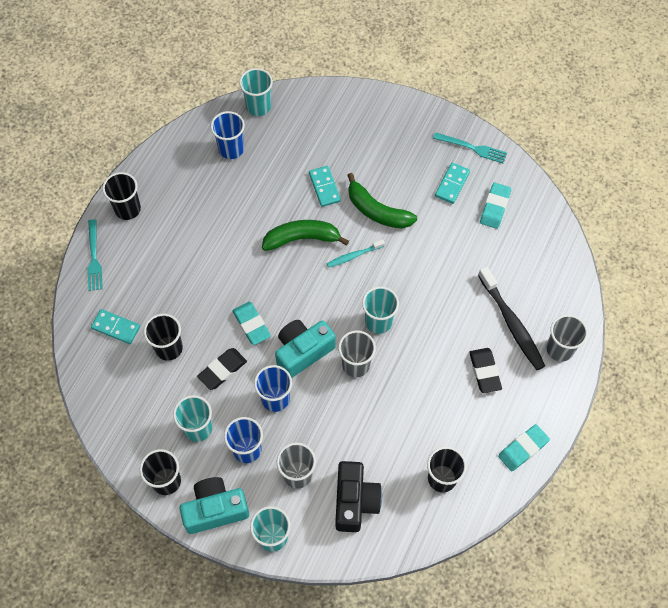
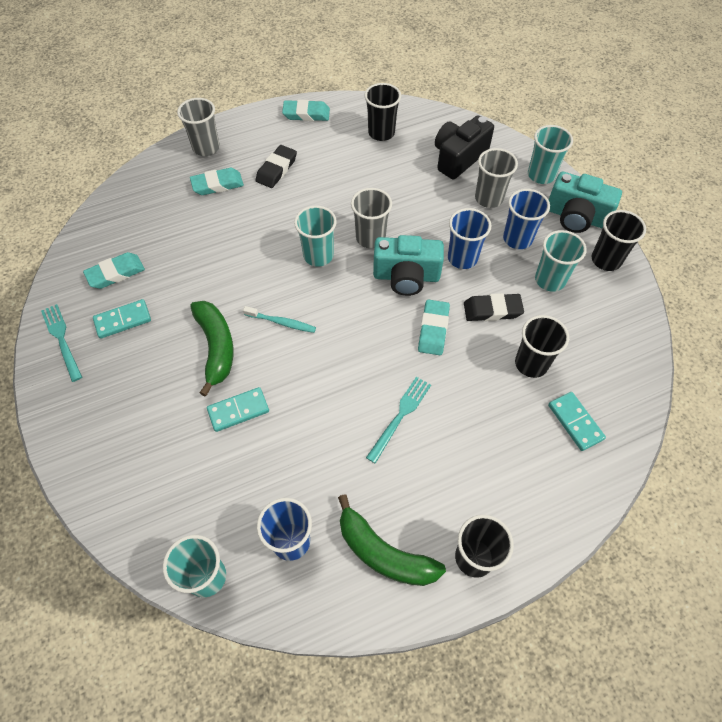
camera: 140 degrees left, 5 degrees down
turquoise fork [88,219,103,291] -> turquoise fork moved to [366,377,431,464]
green banana [262,220,349,251] -> green banana moved to [338,494,446,586]
turquoise domino [309,166,341,207] -> turquoise domino turned 45 degrees clockwise [207,387,269,432]
black toothbrush [478,267,545,370] -> turquoise eraser [190,168,244,195]

